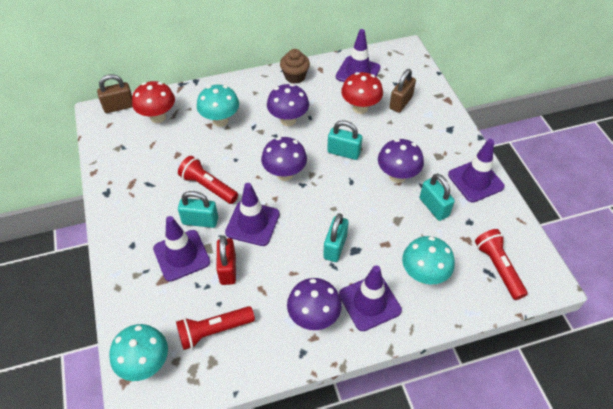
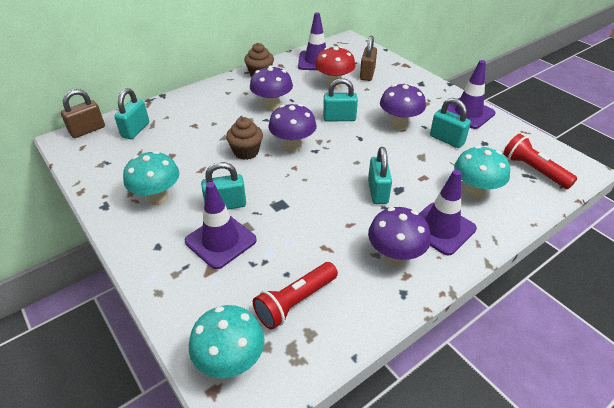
camera: 20 degrees left, 10 degrees down
red mushroom [132,81,175,123] -> turquoise padlock [114,88,149,139]
red flashlight [178,156,238,204] -> none
turquoise mushroom [197,85,239,127] -> turquoise mushroom moved to [123,151,179,205]
red padlock [217,236,236,285] -> none
purple traffic cone [225,183,280,246] -> none
none -> brown cupcake [226,117,263,160]

